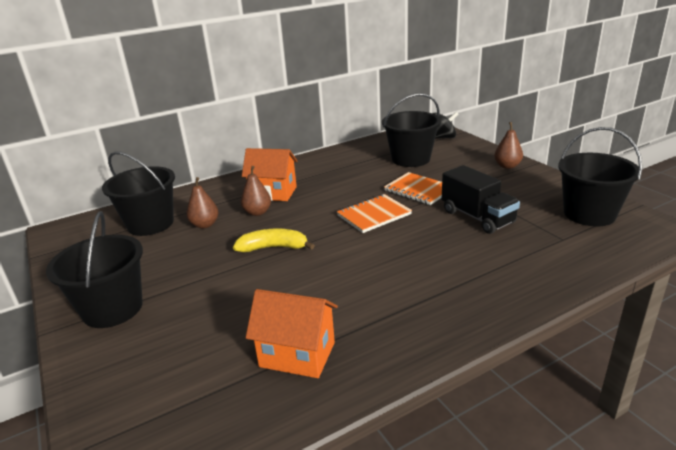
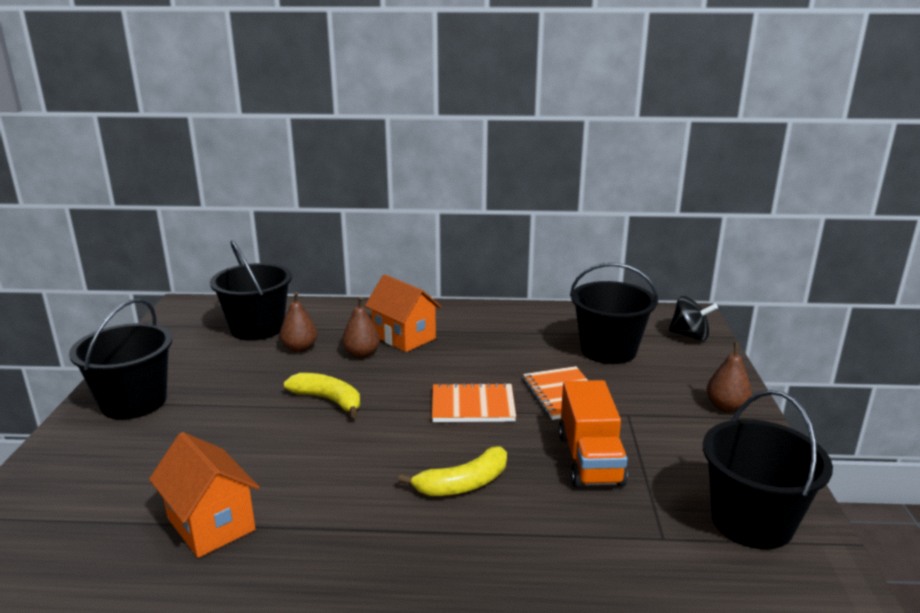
camera: 30 degrees right, 5 degrees down
black truck [442,165,520,234] -> orange truck [558,380,628,488]
none -> yellow banana [398,446,507,496]

